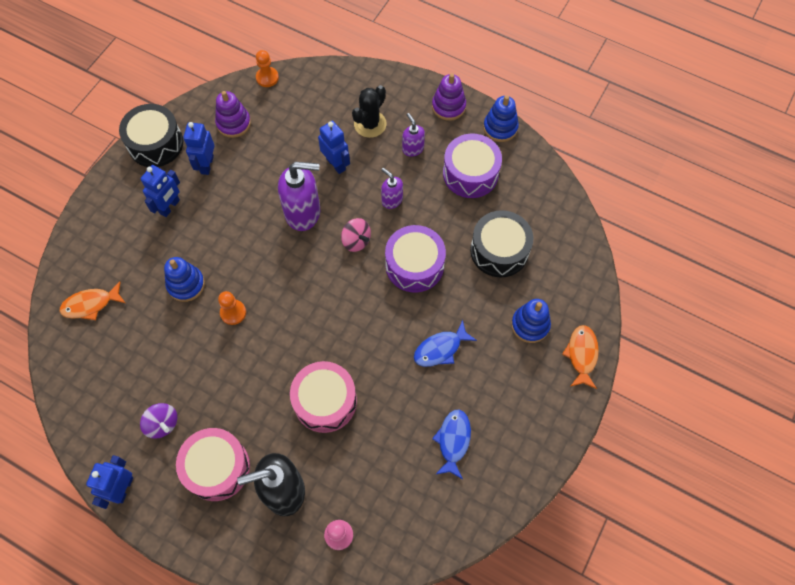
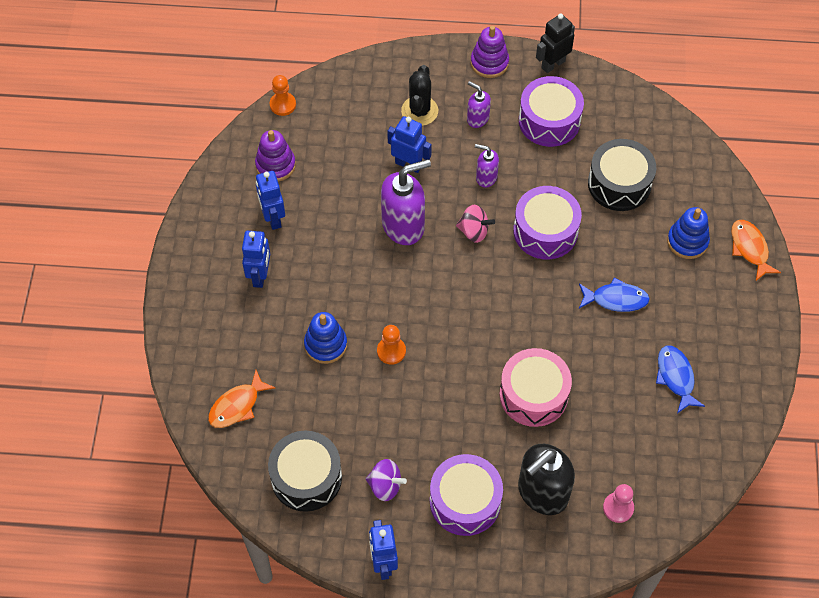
camera: 25 degrees left, 5 degrees down
black drum [119,104,183,167] -> black drum moved to [268,431,342,512]
pink drum [176,428,250,501] -> purple drum [430,454,503,536]
blue fish [414,320,477,367] -> blue fish turned 120 degrees counterclockwise [579,277,650,312]
blue stacking toy [483,95,519,142] -> black robot [536,13,575,73]

